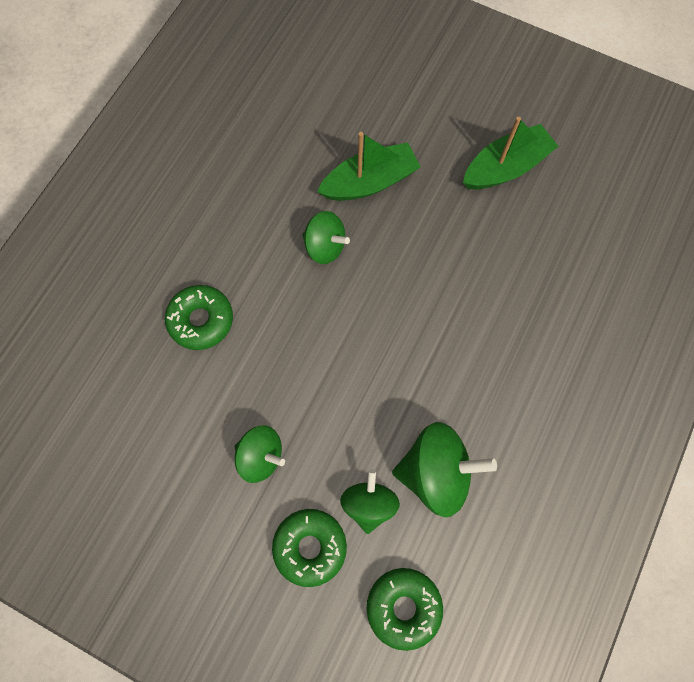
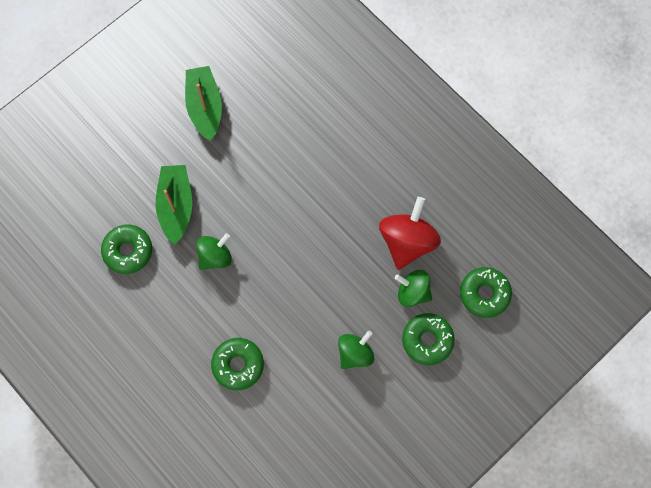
camera: 70 degrees left, 0 degrees up
green spinning top [392,422,497,517] -> red spinning top [379,197,441,270]
none -> green donut [101,225,152,274]

